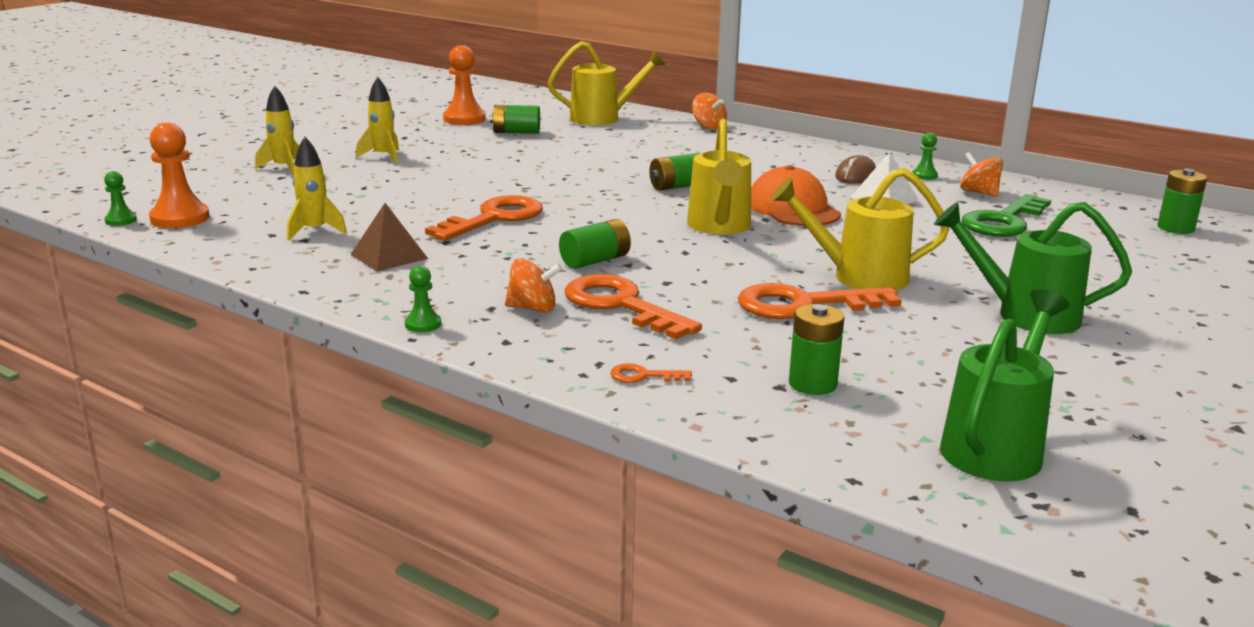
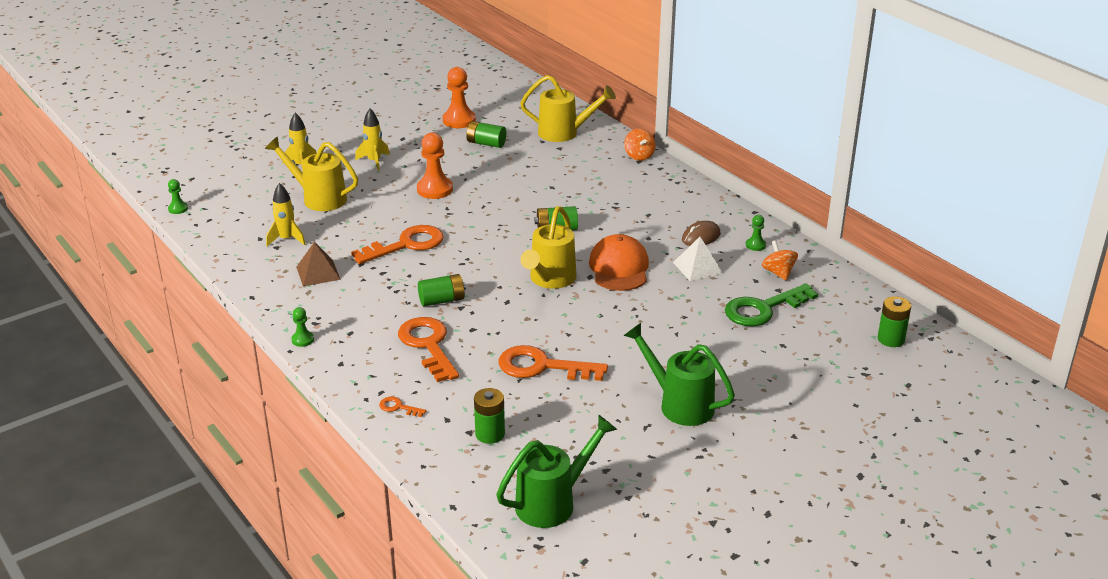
camera: 20 degrees right, 10 degrees up
orange pawn [149,123,209,228] -> orange pawn moved to [417,133,453,199]
orange spinning top [505,258,562,313] -> none
yellow watering can [771,168,950,291] -> yellow watering can moved to [265,137,358,211]

